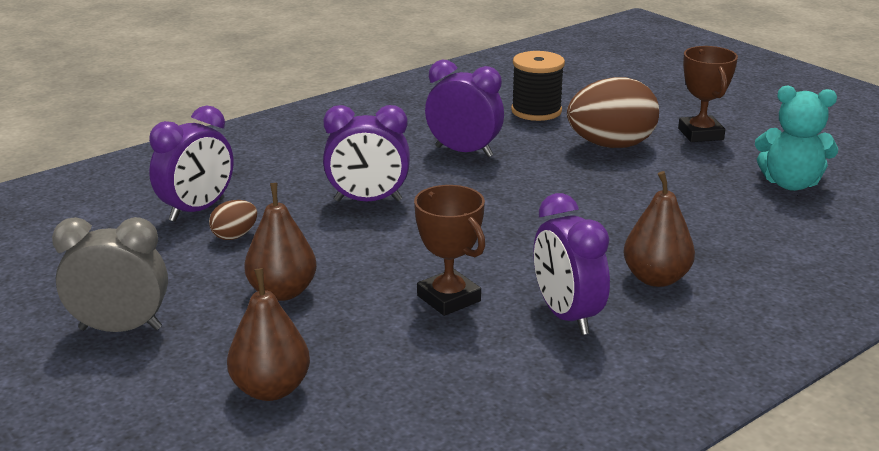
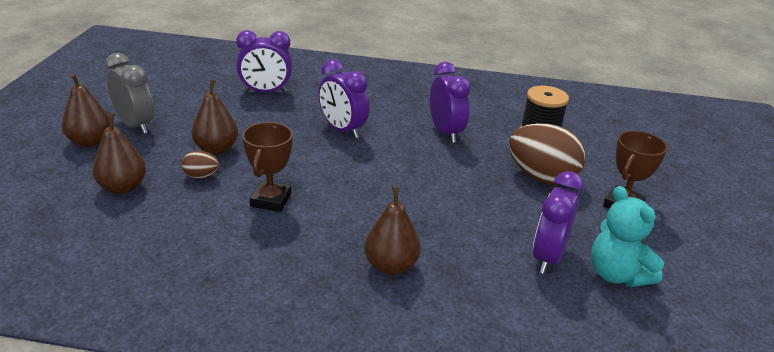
camera: 45 degrees right, 5 degrees up
brown egg [209,200,257,240] -> brown egg moved to [182,151,220,179]
purple clock [533,193,610,335] -> purple clock moved to [533,171,584,274]
none -> brown pear [62,73,110,147]

